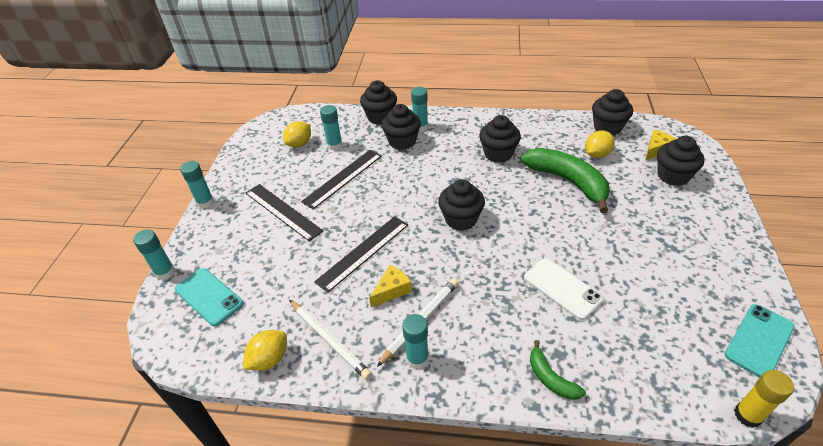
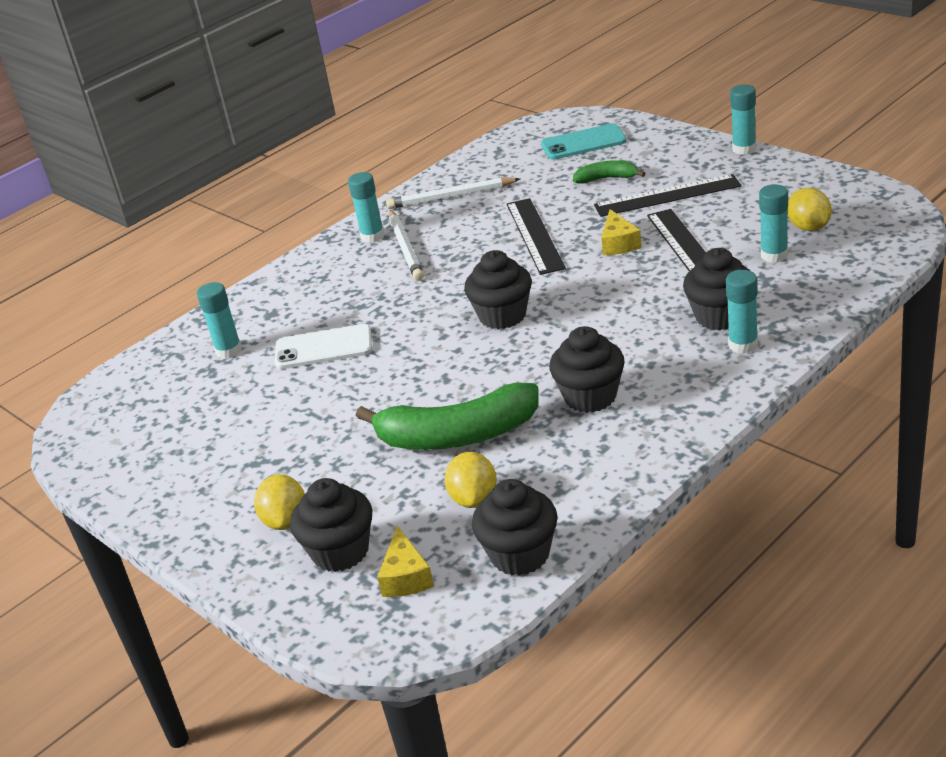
camera: 130 degrees right, 10 degrees down
turquoise glue stick [133,230,175,280] -> turquoise glue stick moved to [197,282,242,359]
yellow lemon [243,330,287,371] -> yellow lemon moved to [254,474,305,530]
black cupcake [360,80,397,125] -> none
yellow cheese [369,265,412,307] -> yellow cheese moved to [601,209,642,255]
green banana [530,340,586,400] -> green banana moved to [573,160,646,184]
turquoise phone [725,304,795,377] -> none
yellow glue stick [734,370,794,428] -> none

